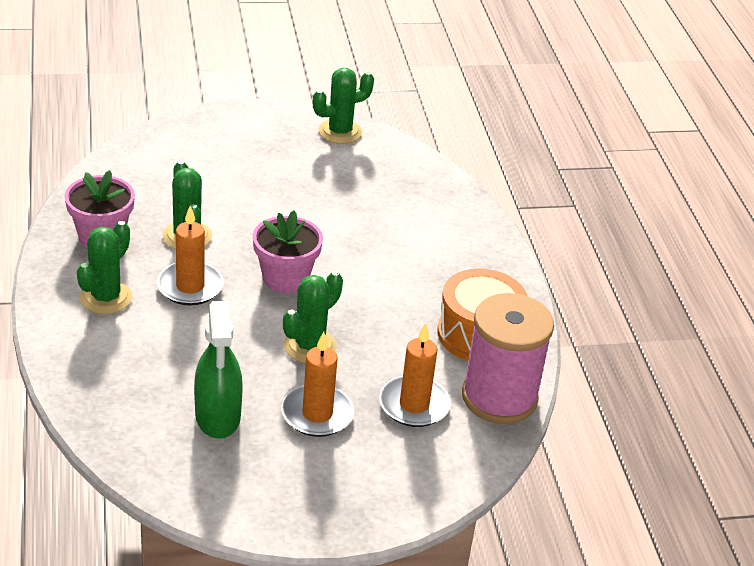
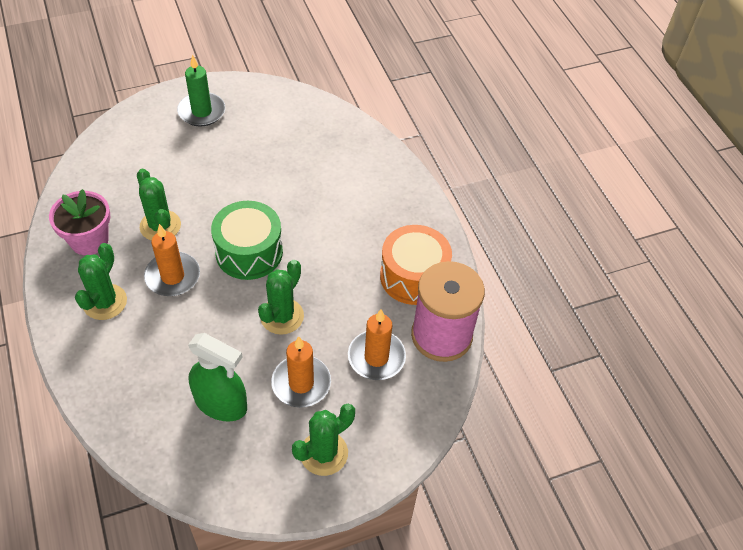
camera: 10 degrees left, 15 degrees up
green spray bottle [194,301,242,439] -> green spray bottle turned 45 degrees counterclockwise [188,333,247,422]
pink flower pot [253,210,323,293] -> green drum [211,201,283,280]
green cactus [313,68,374,144] -> green cactus moved to [292,404,355,476]
none -> green candle [177,54,225,127]

